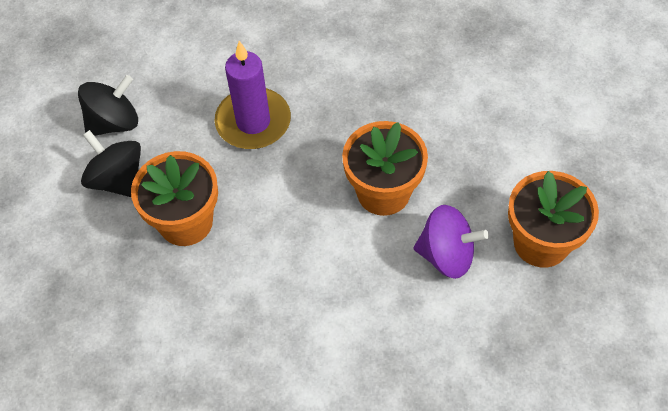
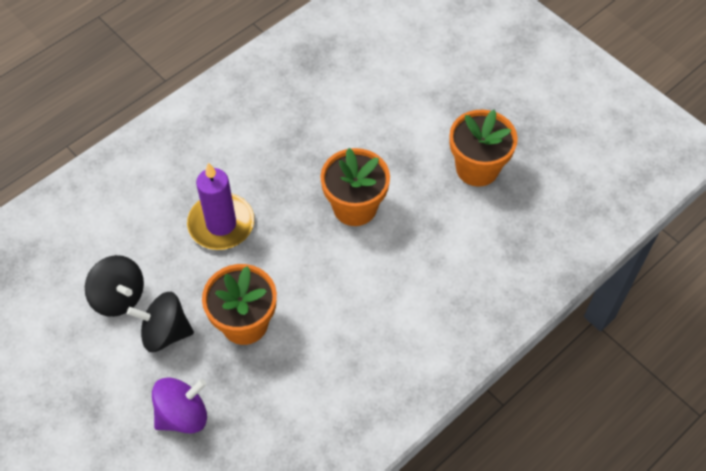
camera: 45 degrees left, 0 degrees up
black spinning top [78,75,138,136] -> black spinning top turned 120 degrees clockwise [85,255,144,317]
purple spinning top [413,205,489,279] -> purple spinning top moved to [152,377,207,434]

